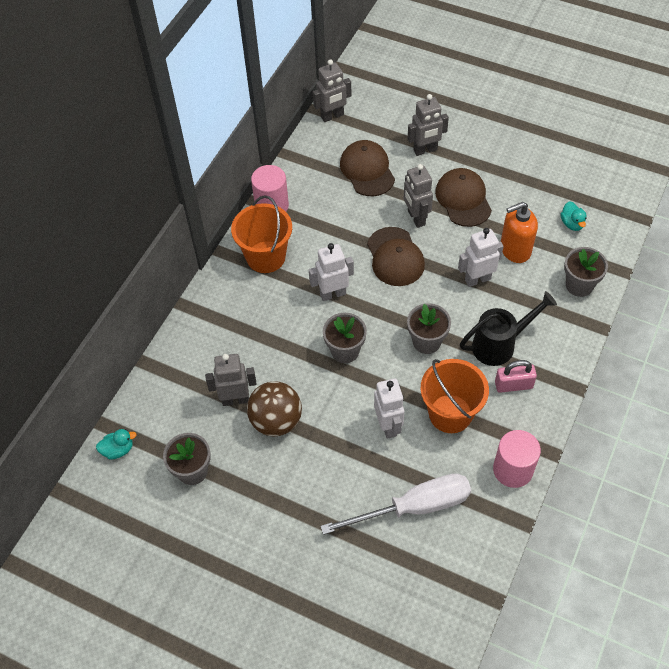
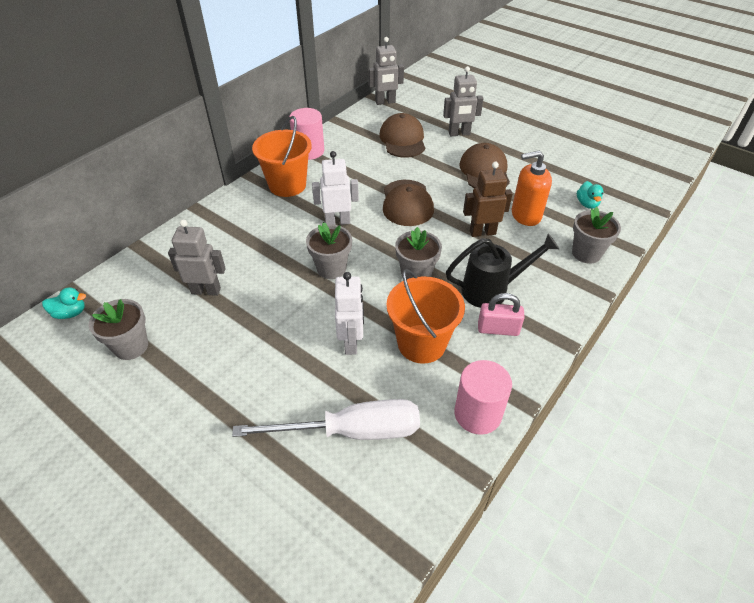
camera: 10 degrees right, 10 degrees down
brown ball [247,381,302,437] -> none
grey robot [404,164,433,228] -> none
white robot [458,228,504,287] -> brown robot [463,162,513,237]

